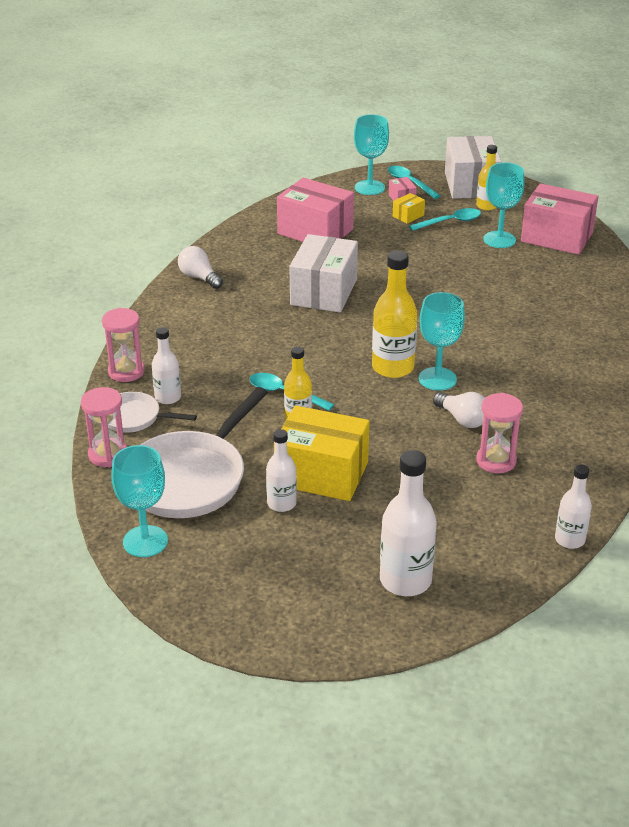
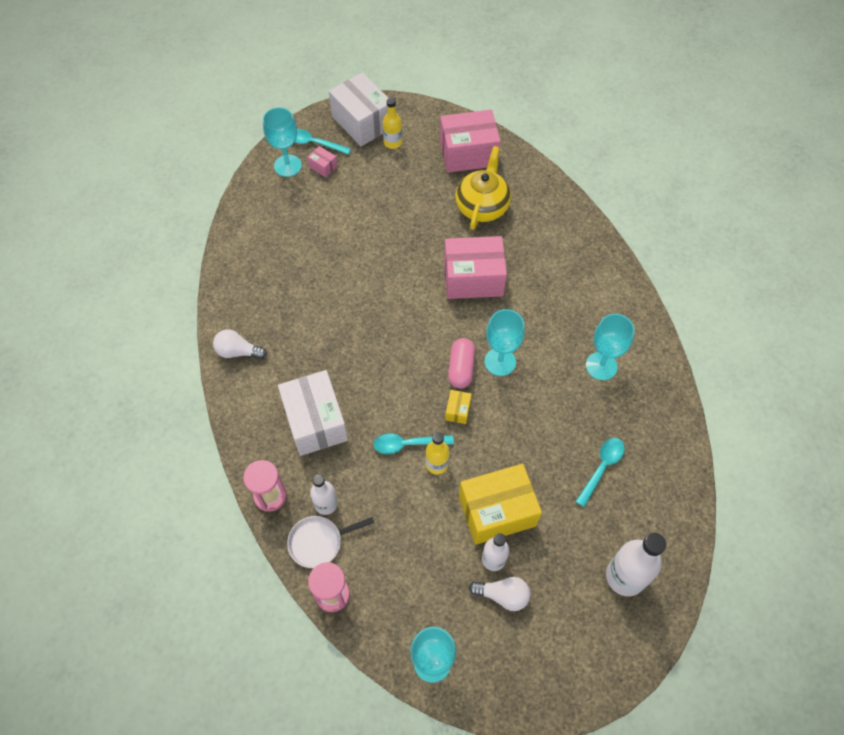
camera: 35 degrees left, 25 degrees up
white pan [140,387,268,518] -> none
pink box [277,178,354,242] -> pink box moved to [444,236,507,299]
white box [290,234,358,313] -> white box moved to [278,370,348,456]
yellow bottle [372,250,417,378] -> pink capsule [448,338,475,388]
yellow box [393,193,425,224] -> yellow box moved to [445,390,472,424]
turquoise spoon [409,208,481,231] -> turquoise spoon moved to [575,438,625,507]
white light bulb [433,392,485,428] -> white light bulb moved to [469,577,530,611]
pink hourglass [476,393,523,473] -> none
turquoise goblet [483,162,525,248] -> turquoise goblet moved to [586,314,635,380]
white bottle [555,464,592,549] -> none
none -> yellow teapot [455,146,511,230]

